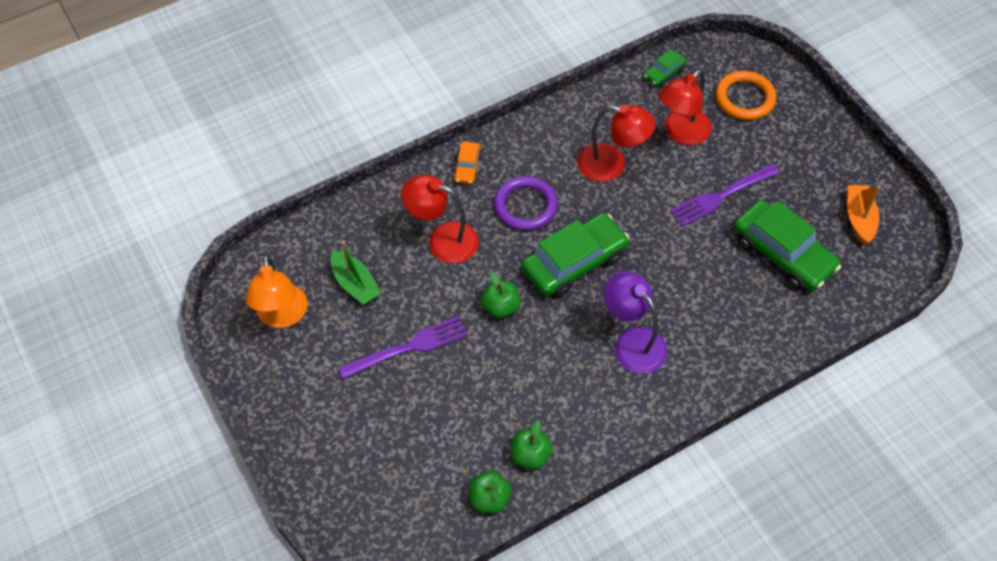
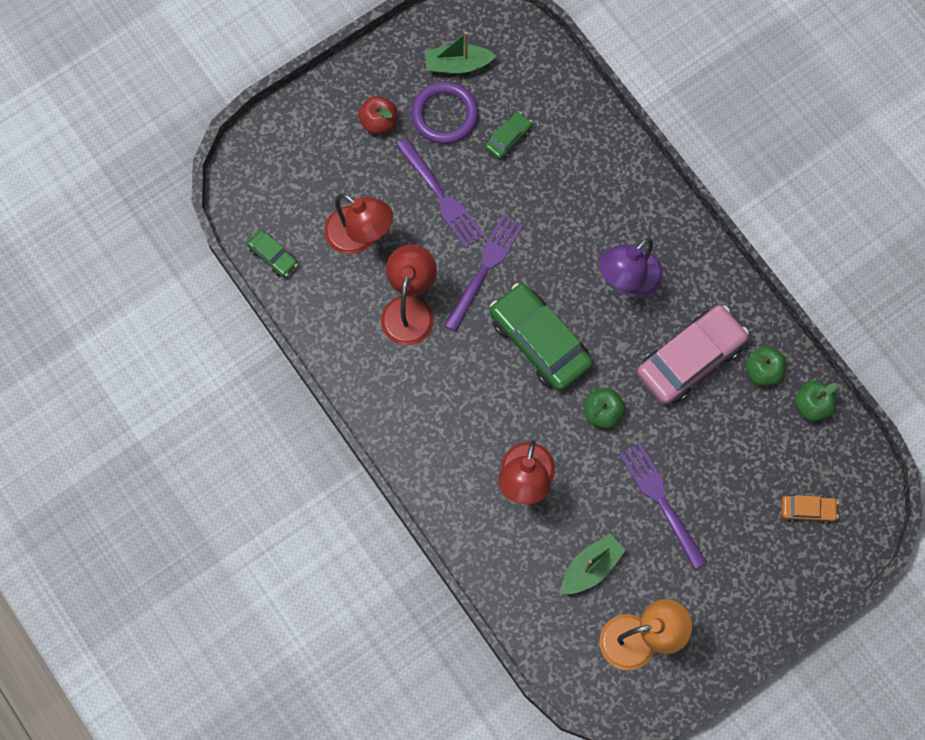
camera: 95 degrees left, 15 degrees up
orange car [453,141,482,184] -> orange car moved to [782,494,839,524]
purple ring [494,176,558,231] -> purple ring moved to [411,81,478,144]
orange ring [716,71,776,120] -> none
green car [734,200,841,291] -> green car [485,112,532,160], size x0.48
orange boat [847,185,880,244] -> green boat [425,32,496,74]
none -> red apple [358,96,397,135]
none -> purple fork [444,215,523,332]
none -> pink car [637,305,749,405]

